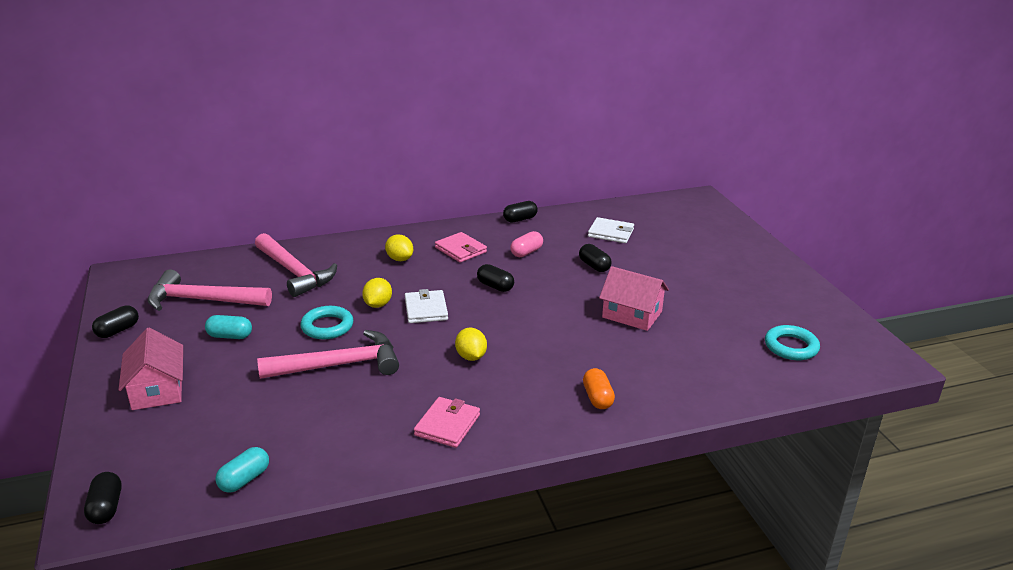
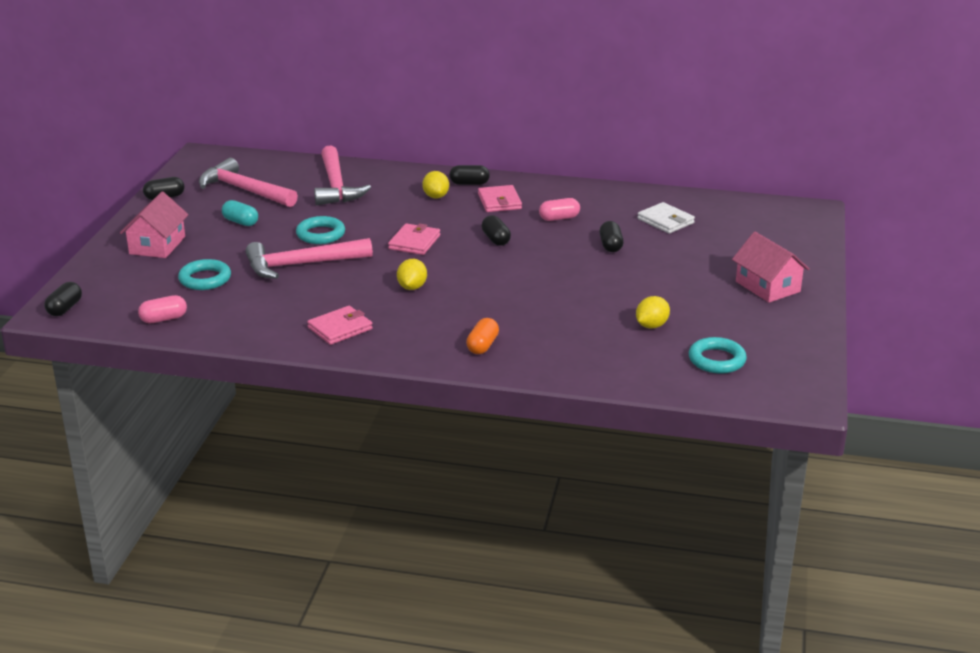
camera: 30 degrees right, 0 degrees up
turquoise capsule [215,447,269,493] -> pink capsule [138,295,187,323]
pink hammer [257,330,399,379] -> pink hammer turned 150 degrees clockwise [246,238,373,279]
yellow lemon [362,278,392,308] -> yellow lemon moved to [636,296,670,328]
white wallet [405,289,448,323] -> pink wallet [388,223,440,255]
black capsule [503,201,538,223] -> black capsule moved to [449,165,490,185]
pink house [599,266,669,331] -> pink house moved to [732,232,810,303]
none -> turquoise ring [178,259,231,290]

